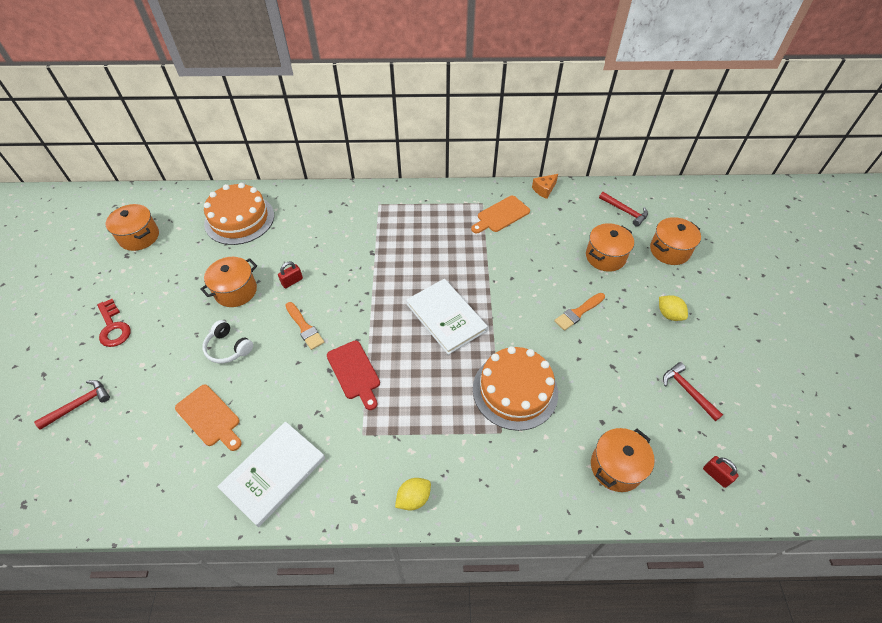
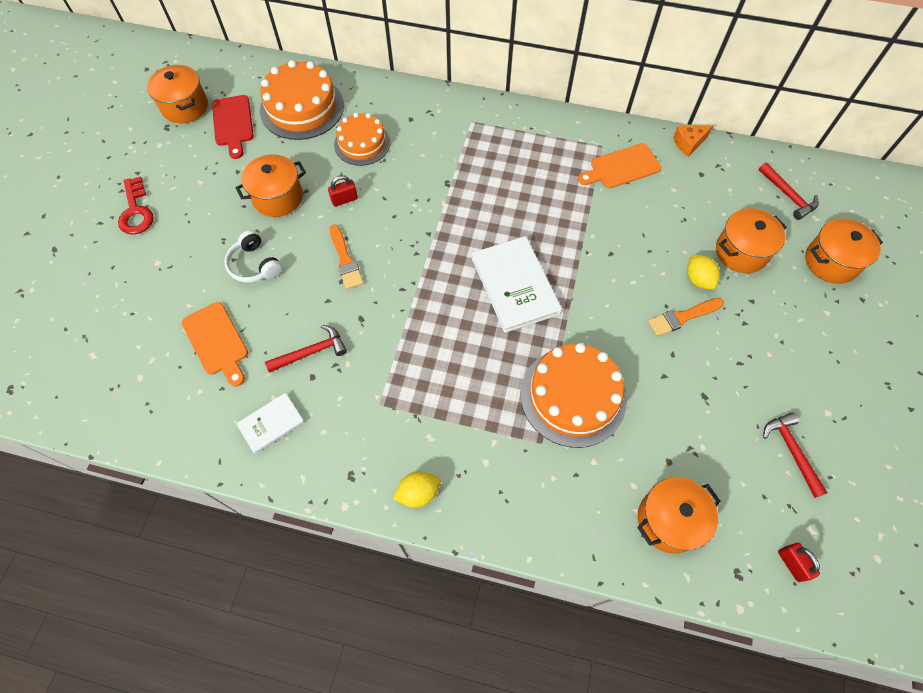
camera: 15 degrees right, 10 degrees up
red hammer [34,380,110,430] -> red hammer moved to [265,325,347,373]
white book [217,421,325,527] -> white book [236,393,305,454], size x0.55
red cutting board [327,341,380,410] -> red cutting board moved to [212,95,254,159]
yellow lemon [659,295,688,321] -> yellow lemon moved to [687,255,720,290]
none -> orange cake [334,113,390,166]

